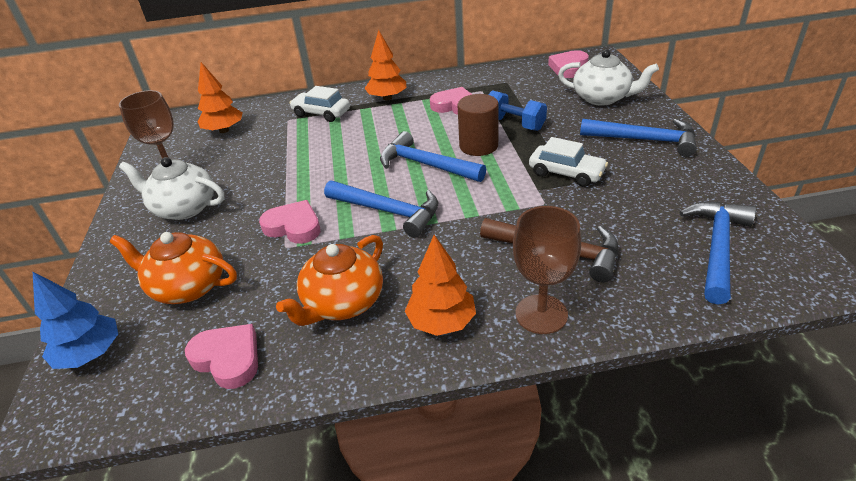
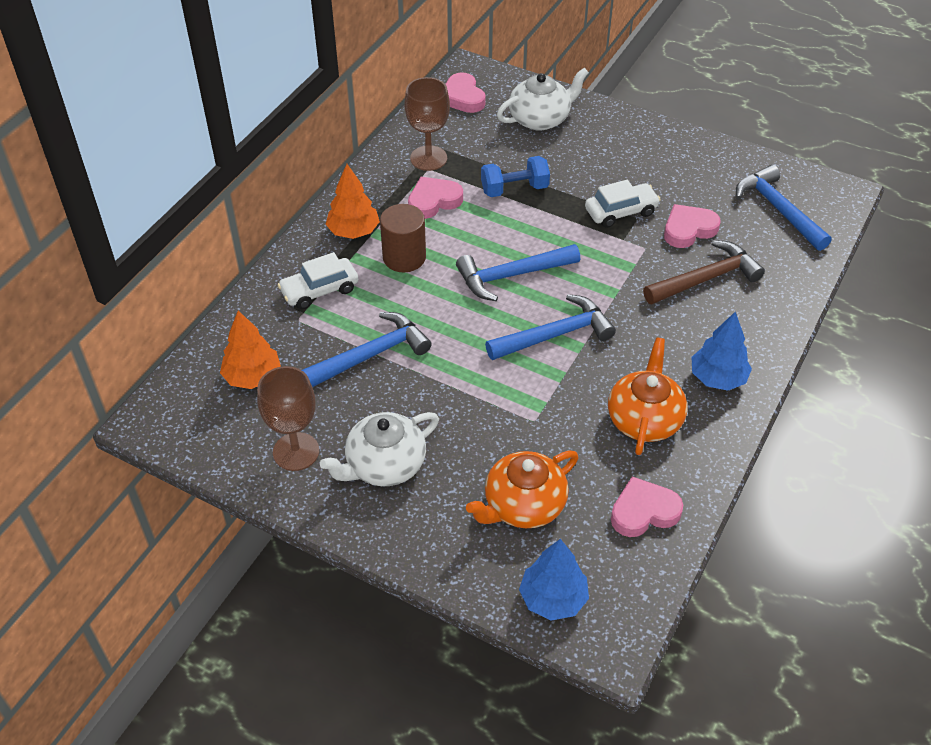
camera: 55 degrees left, 10 degrees up
pink heart [259,200,321,244] -> pink heart moved to [664,204,721,248]
orange teapot [276,235,383,326] -> orange teapot turned 150 degrees counterclockwise [608,338,687,455]
orange tree [405,235,476,336] -> blue tree [691,311,752,391]
brown cylinder [458,94,498,156] -> brown cylinder moved to [380,204,426,272]
brown goblet [513,206,581,334] -> brown goblet moved to [404,77,450,171]
blue hammer [580,119,697,157] -> blue hammer moved to [302,312,432,387]

